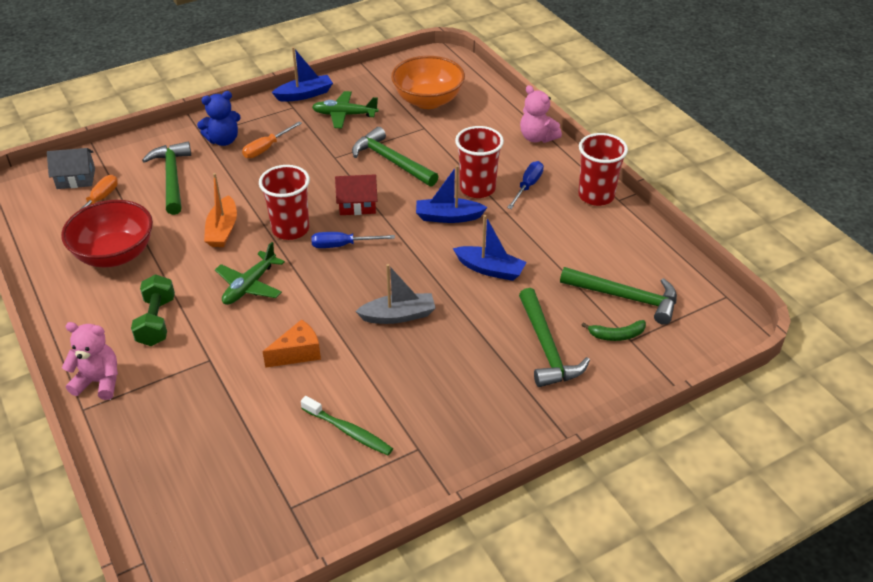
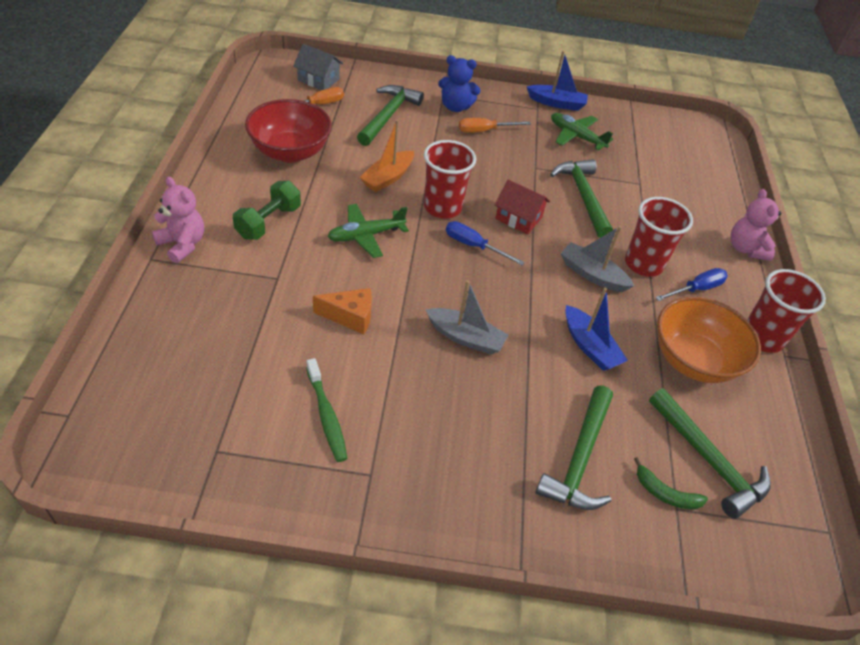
camera: 30 degrees right, 5 degrees up
orange bowl [391,56,465,109] -> orange bowl moved to [657,297,761,383]
blue boat [416,165,488,223] -> grey boat [561,226,634,292]

